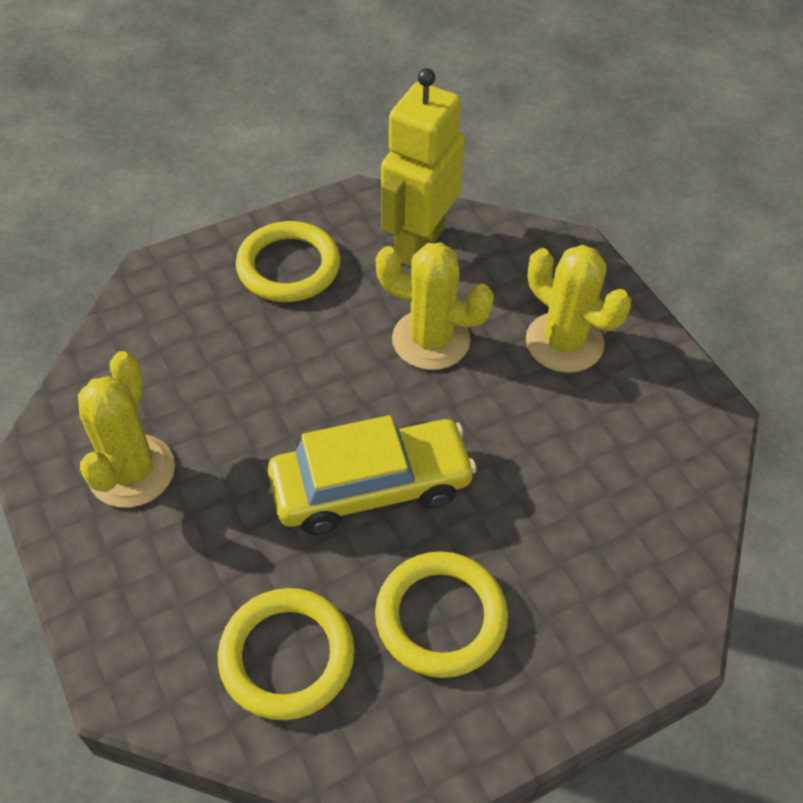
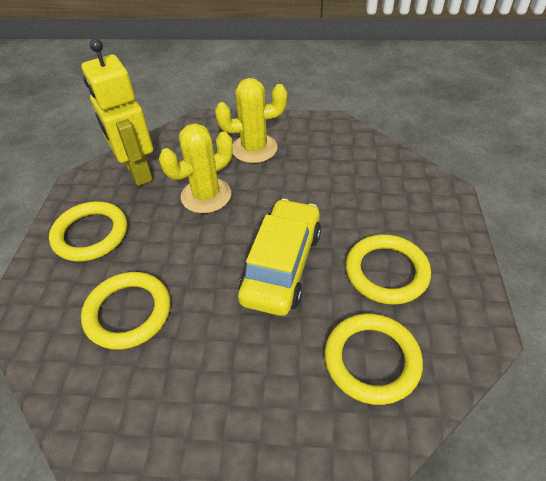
camera: 55 degrees left, 5 degrees down
yellow cactus [78,351,175,508] -> none
none -> yellow ring [81,272,170,350]

